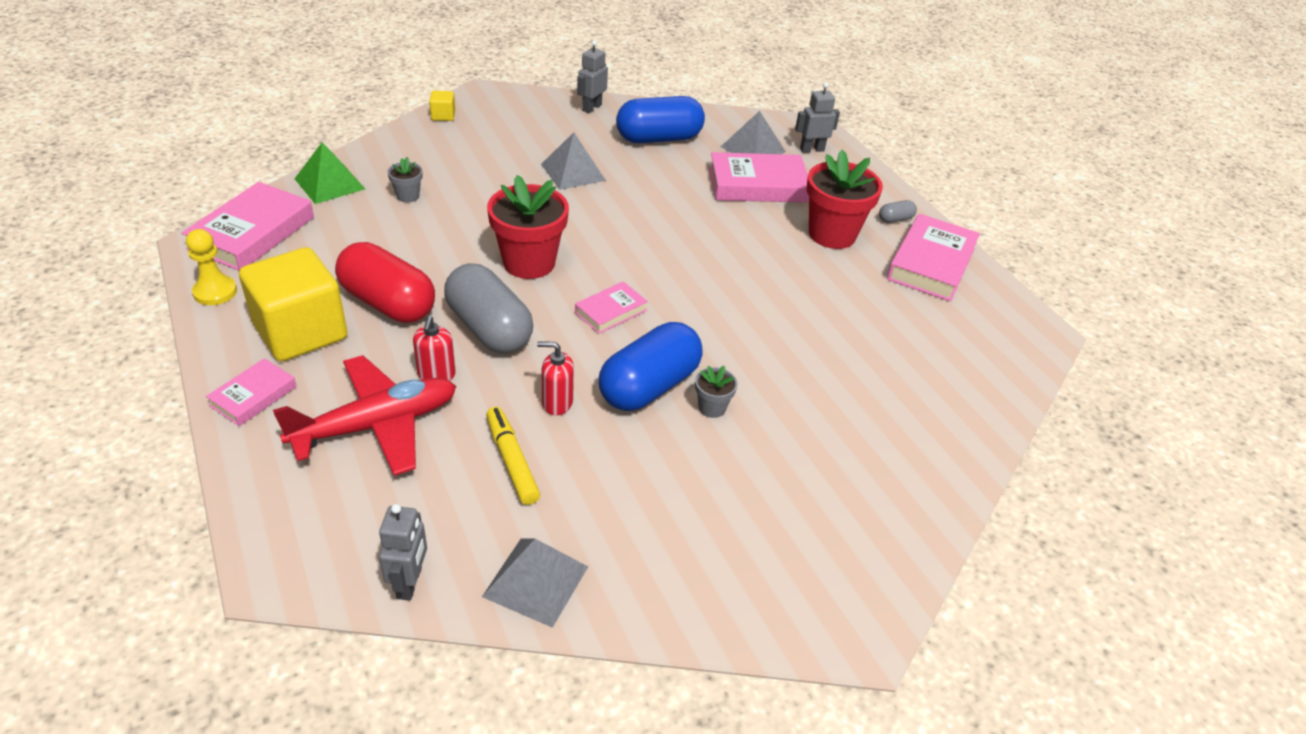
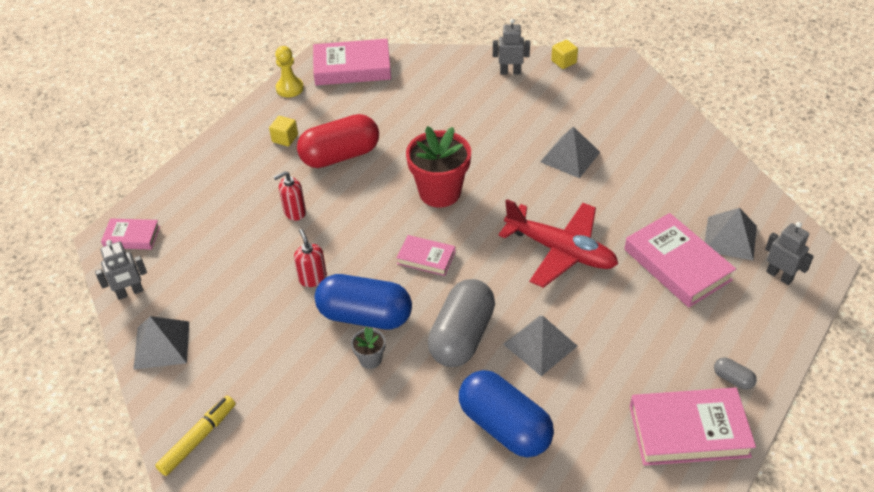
camera: 65 degrees right, 5 degrees up
pink book [206,358,297,426] -> pink book moved to [101,218,160,250]
yellow cube [239,247,348,361] -> yellow cube [269,116,298,146], size x0.41
red plane [273,355,456,476] -> red plane moved to [498,199,618,288]
green pyramid [295,142,365,204] -> none
red capsule [335,242,435,323] -> red capsule turned 60 degrees clockwise [297,114,379,168]
grey flower pot [388,157,423,202] -> none
grey capsule [444,263,533,354] -> grey capsule moved to [428,279,495,367]
yellow marker [486,407,540,505] -> yellow marker moved to [155,396,235,476]
grey robot [577,40,608,113] -> grey robot moved to [493,19,530,74]
blue capsule [616,96,705,143] -> blue capsule moved to [459,370,554,457]
red flower pot [806,149,883,249] -> none
none -> grey pyramid [503,316,577,376]

